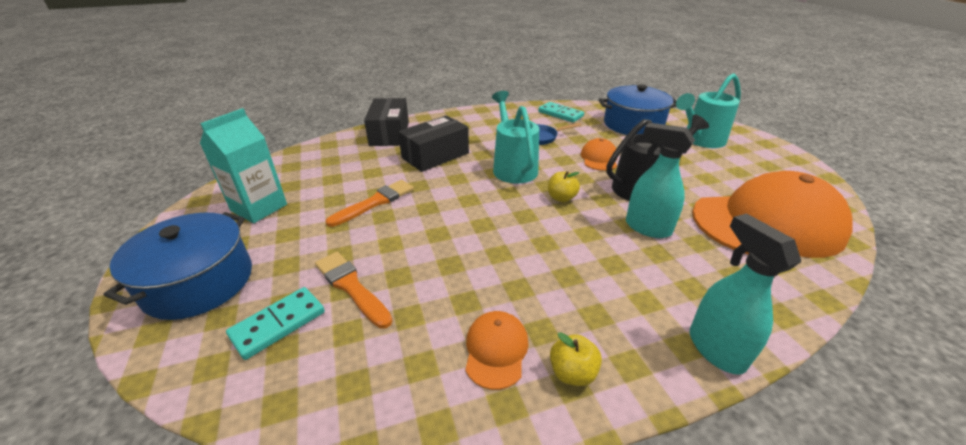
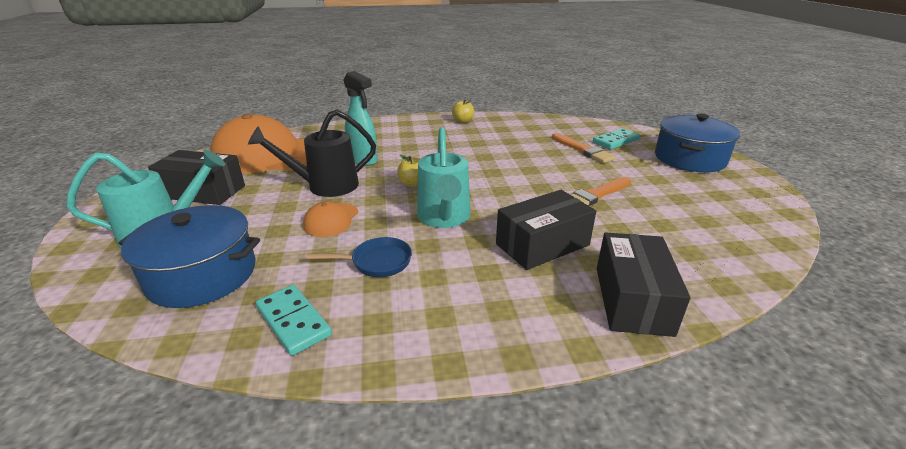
camera: 170 degrees left, 5 degrees down
turquoise carton [200,108,287,223] -> none
orange cap [465,311,529,390] -> none
turquoise spray bottle [690,214,802,375] -> none
none -> black box [148,150,245,205]

